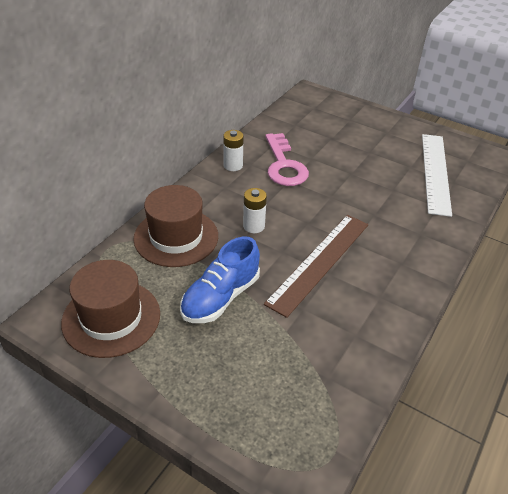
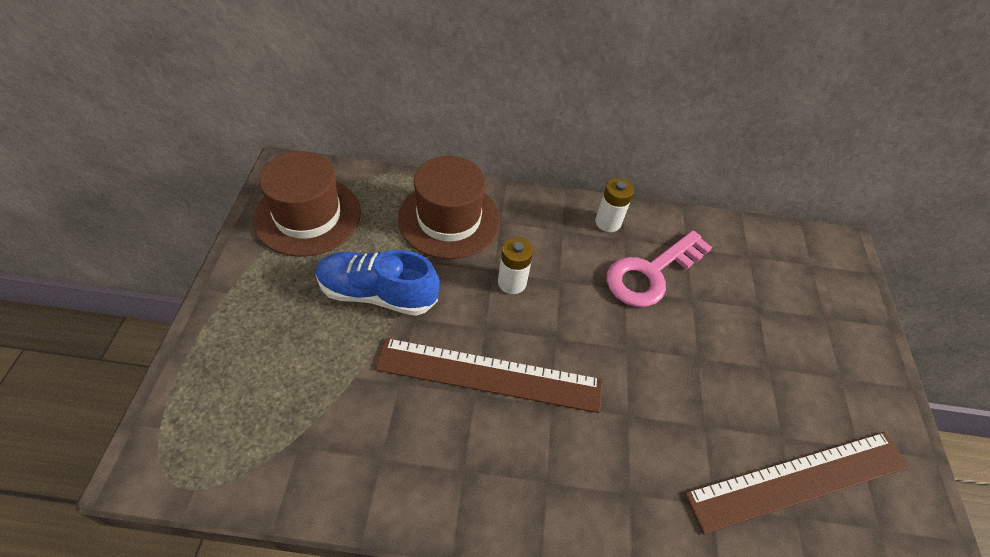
camera: 60 degrees right, 10 degrees up
white ruler [422,134,452,217] -> brown ruler [684,432,909,534]

